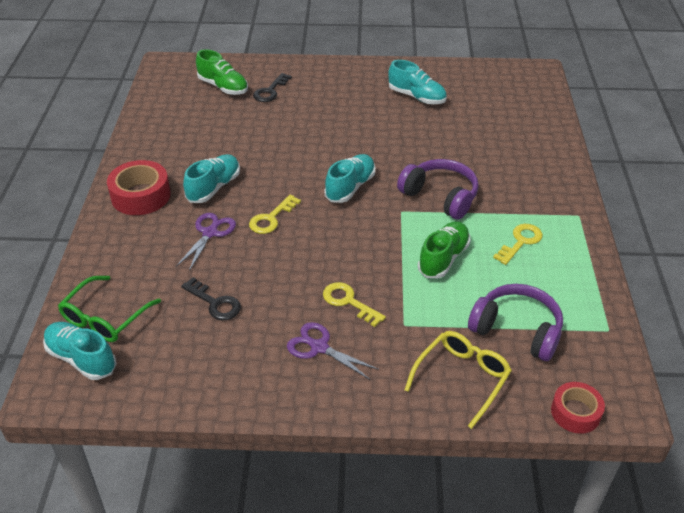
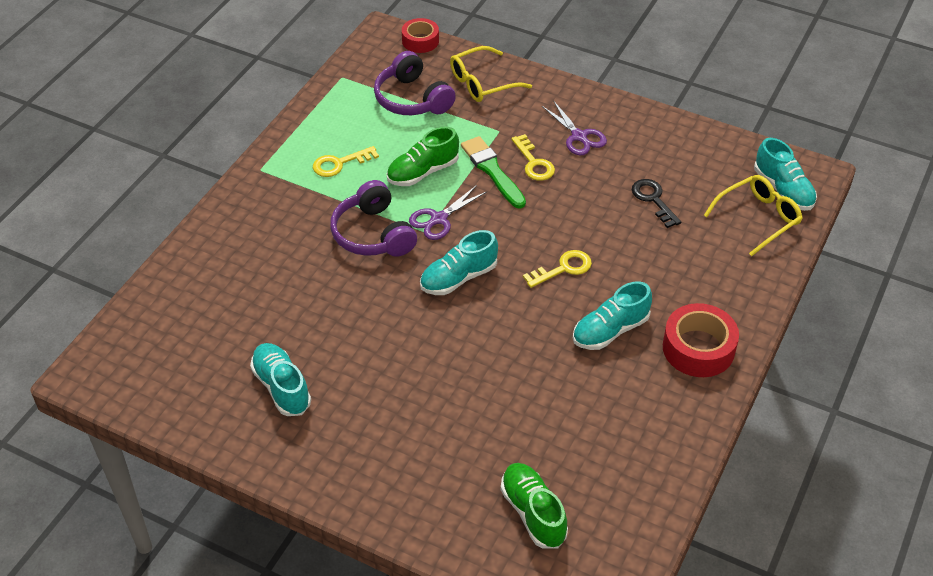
camera: 155 degrees left, 5 degrees up
green glasses [58,276,161,342] -> yellow glasses [704,175,803,256]
purple scissors [176,213,236,271] -> purple scissors moved to [409,185,487,240]
black key [253,73,292,102] -> none
none -> green brush [461,136,526,209]

